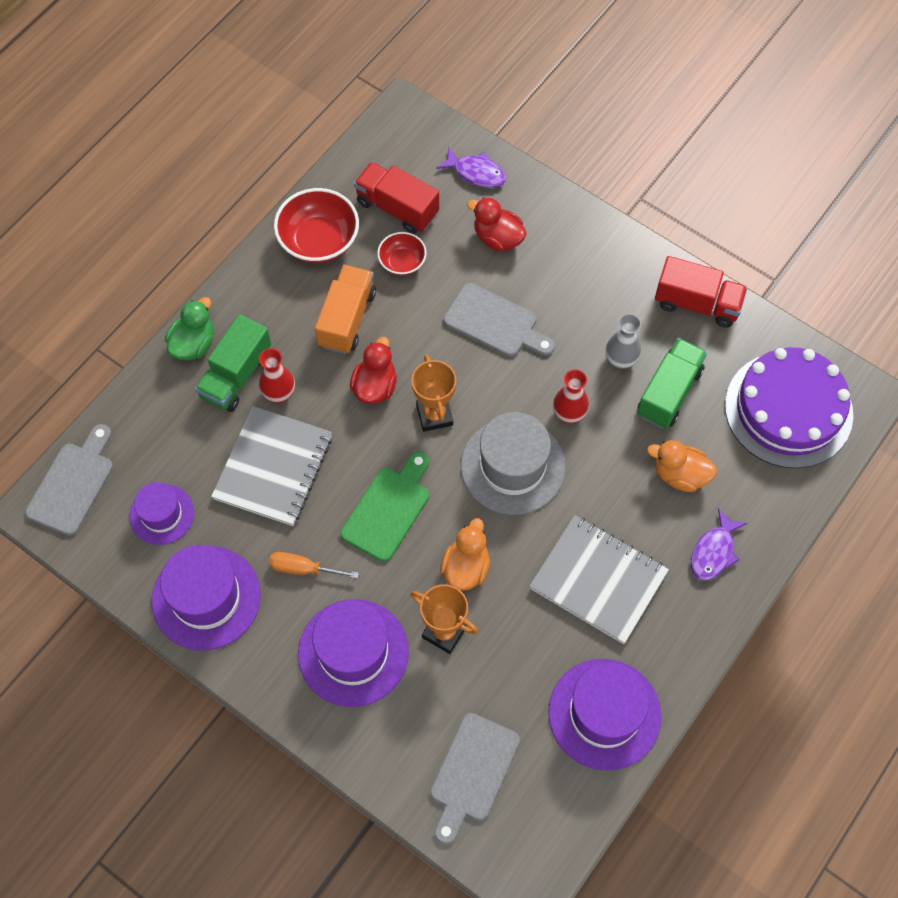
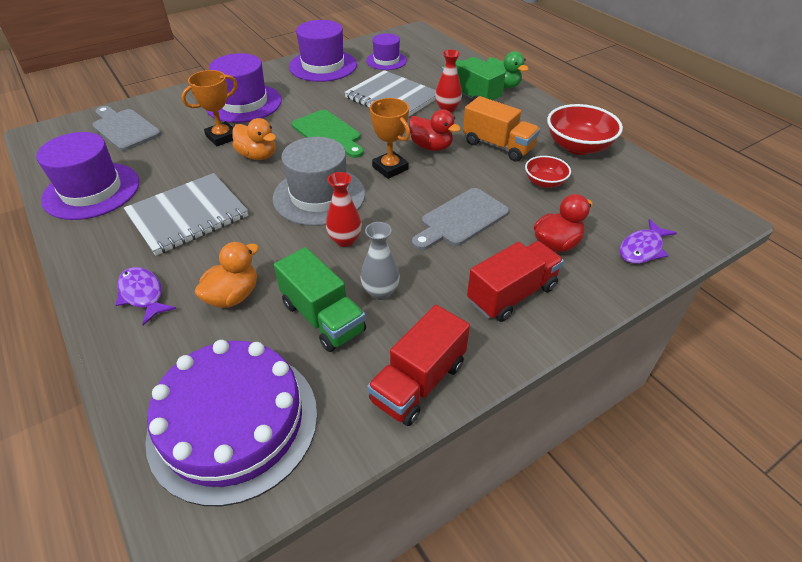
camera: 110 degrees right, 20 degrees down
grey cutting board [25,424,113,536] -> none
orange screwdriver [269,552,359,579] -> none
red truck [354,162,439,234] -> red truck moved to [467,241,564,322]
orange trophy [411,354,456,432] -> orange trophy turned 45 degrees clockwise [370,98,410,179]

